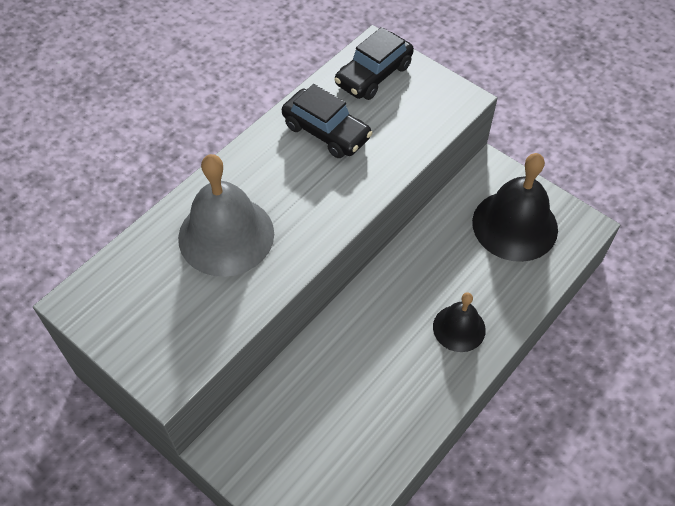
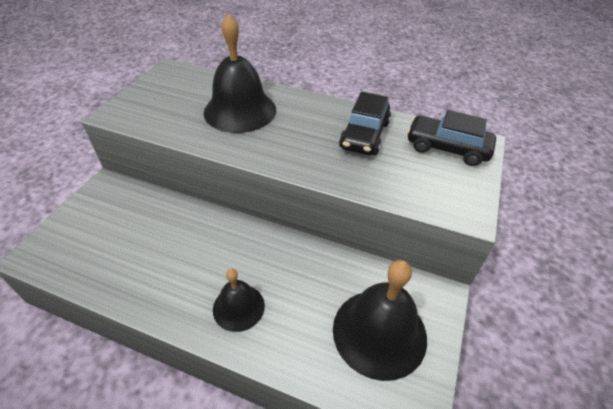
camera: 70 degrees right, 10 degrees down
grey bell [178,154,274,277] -> black bell [204,13,276,133]

